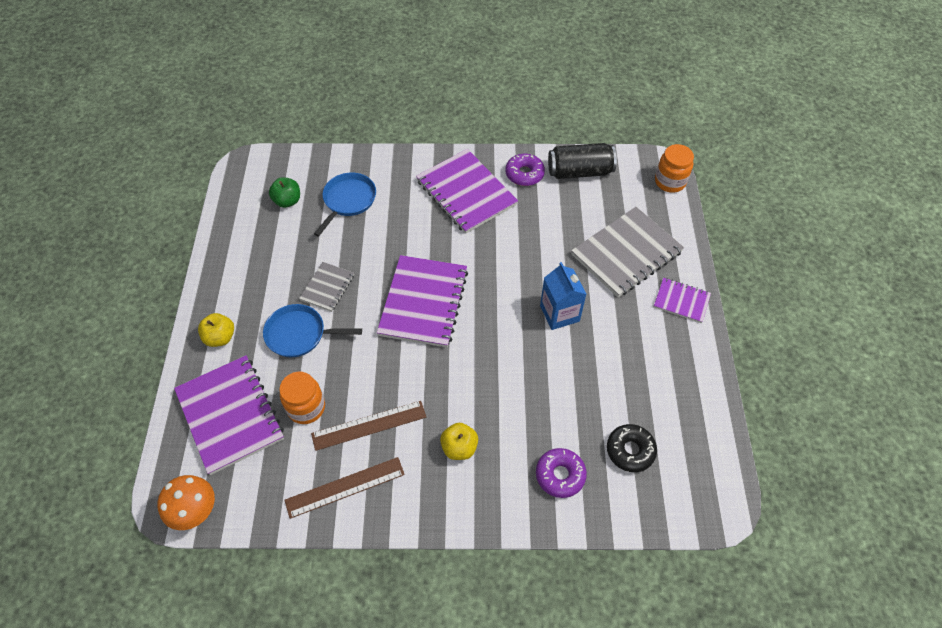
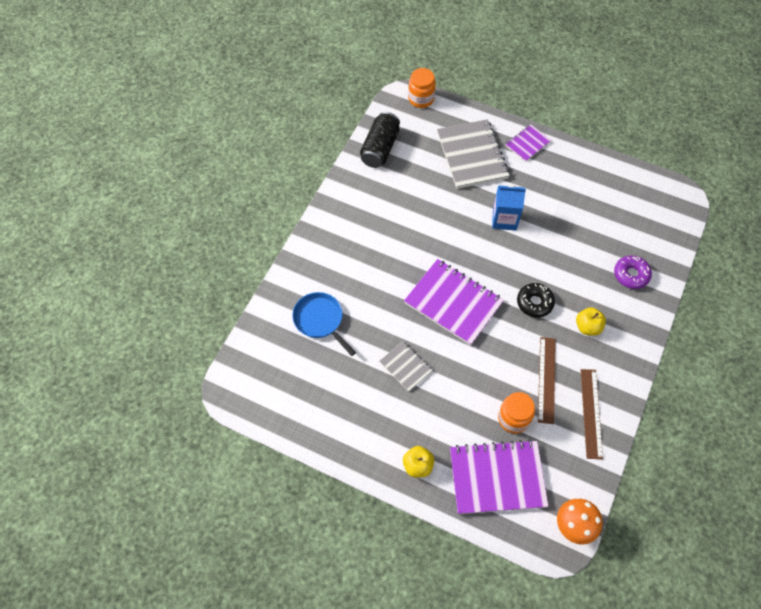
camera: 65 degrees left, 5 degrees up
blue pan [263,304,362,357] -> none
green apple [269,177,300,208] -> none
purple notebook [416,149,518,234] -> none
purple donut [505,154,545,186] -> none
black donut [607,424,657,472] -> black donut moved to [517,283,555,318]

